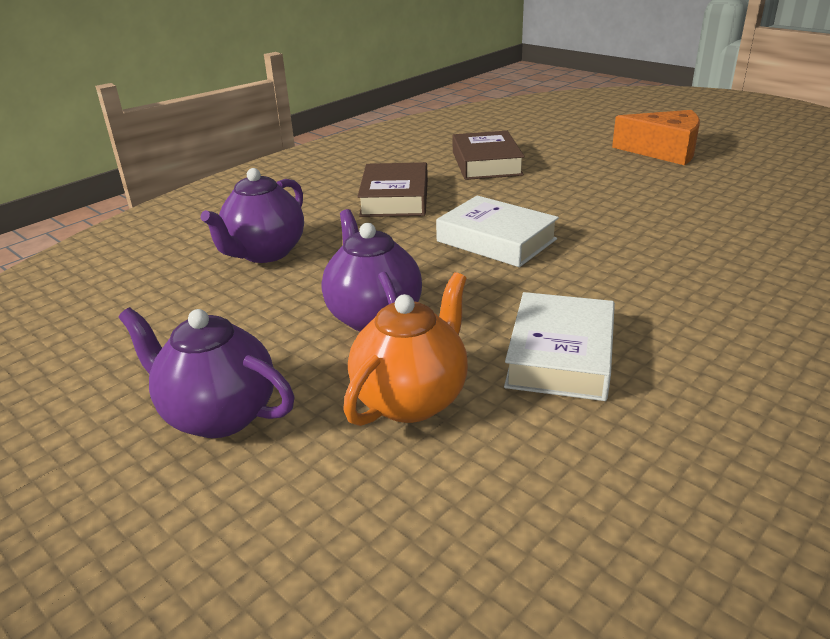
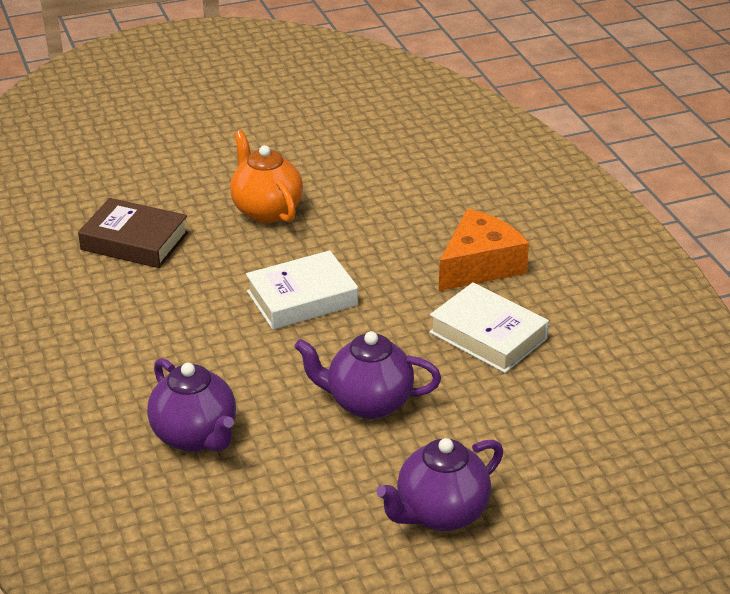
camera: 65 degrees left, 5 degrees up
orange teapot [343,272,468,426] -> orange teapot moved to [230,130,303,223]
brown book [357,162,428,217] -> none
orange cheese [612,110,700,165] -> orange cheese moved to [439,209,529,291]

